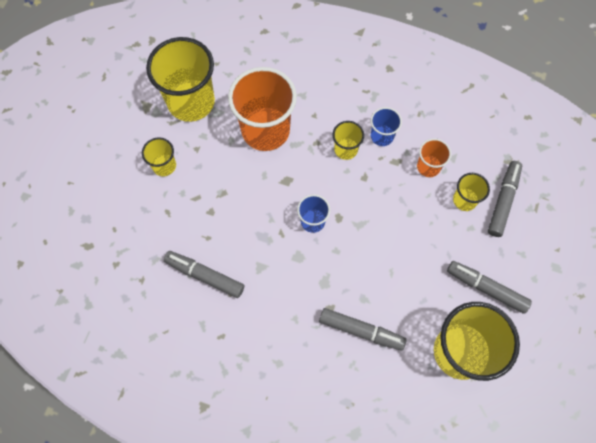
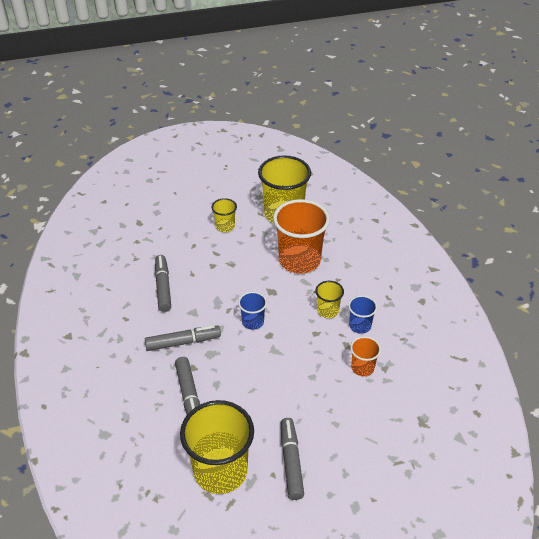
camera: 55 degrees right, 25 degrees down
yellow cup [453,173,490,211] -> none
grey marker [488,161,522,237] -> grey marker moved to [145,325,221,351]

